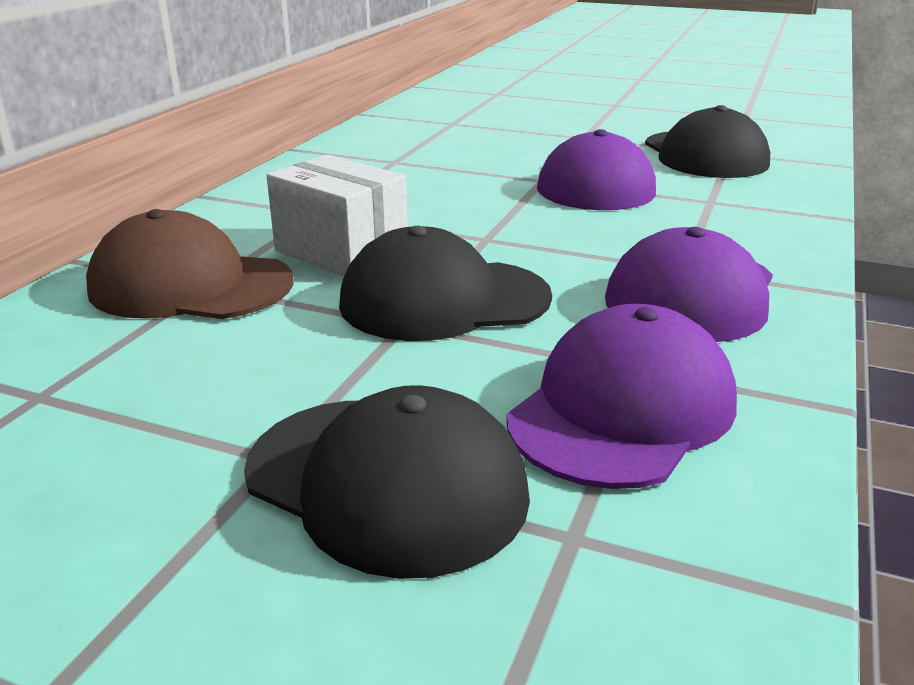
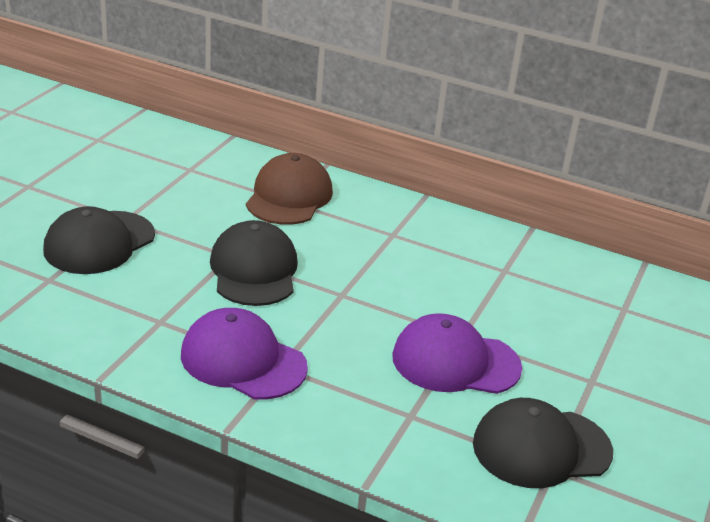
camera: 90 degrees right, 5 degrees up
white box [267,155,407,276] -> none
purple cap [506,304,737,489] -> none

